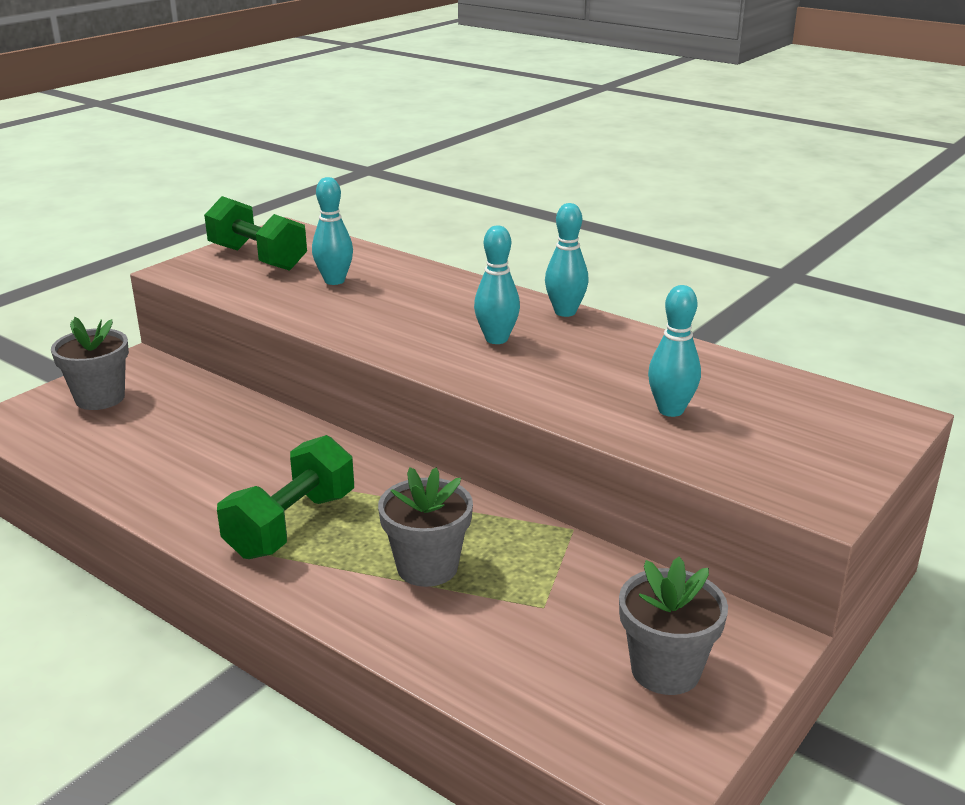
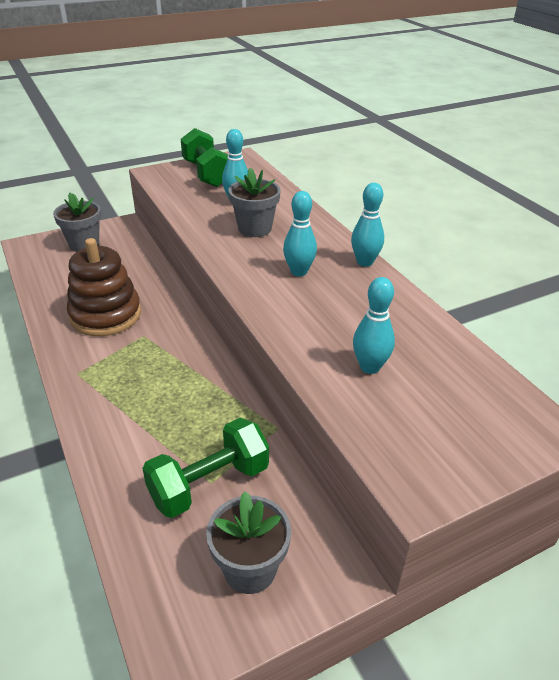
camera: 25 degrees right, 10 degrees up
green dumbbell [217,435,354,559] -> green dumbbell moved to [142,418,269,518]
grey flower pot [378,467,473,587] -> grey flower pot moved to [228,167,281,237]
none -> brown stacking toy [67,238,141,336]

